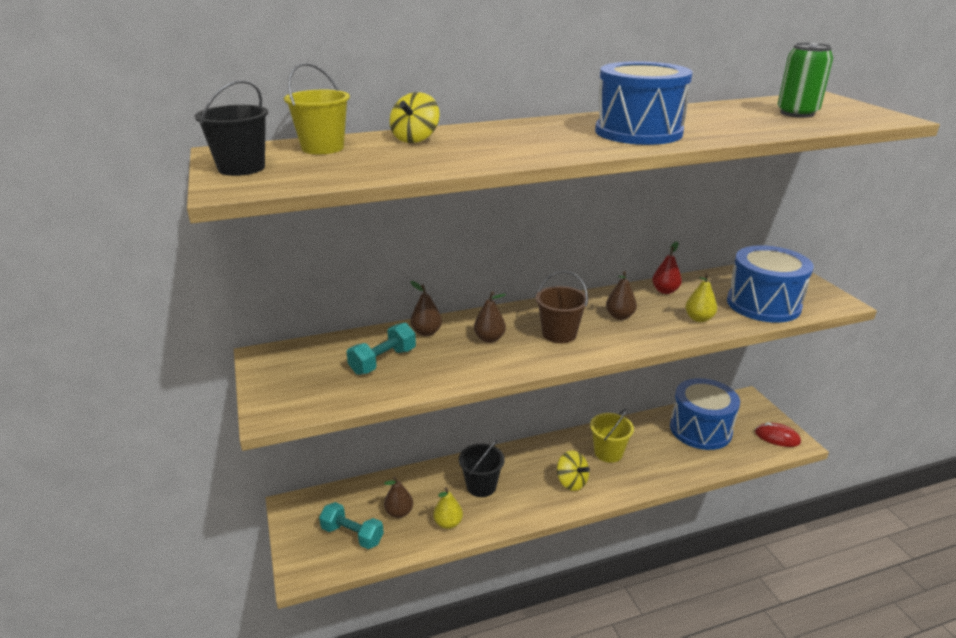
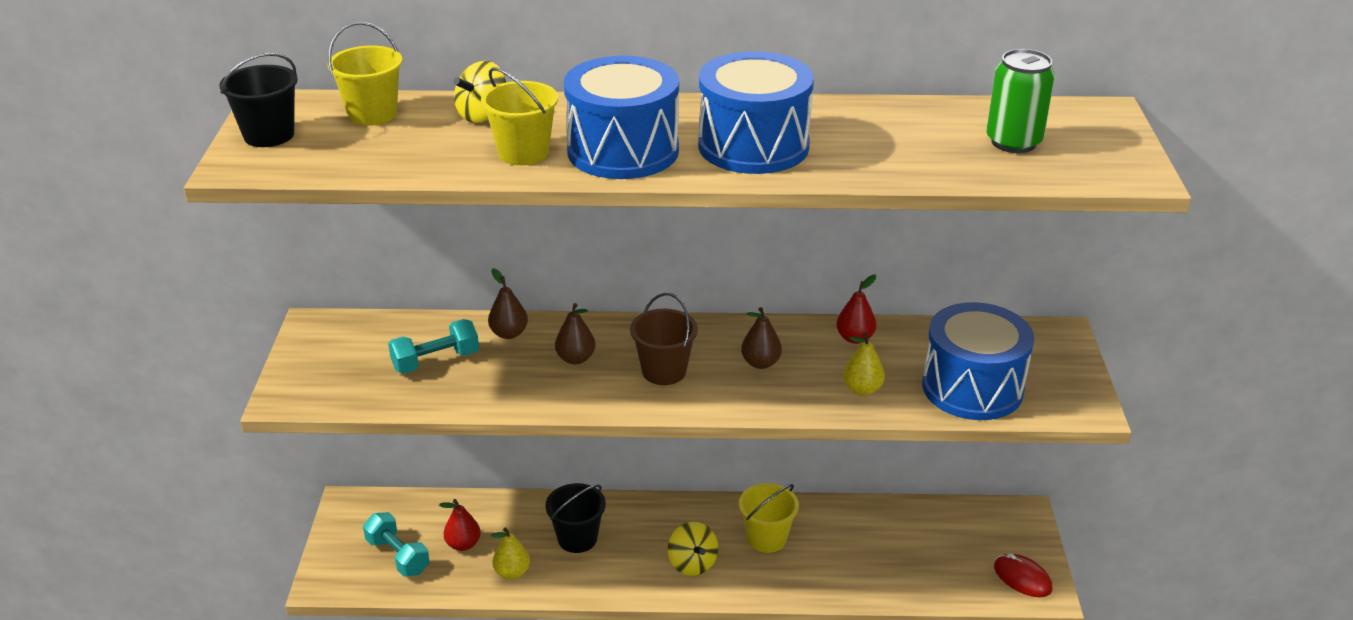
camera: 20 degrees right, 5 degrees up
brown pear [384,476,413,518] -> red pear [439,499,481,551]
blue drum [670,378,740,450] -> blue drum moved to [564,56,679,179]
none -> yellow bucket [481,67,558,165]

